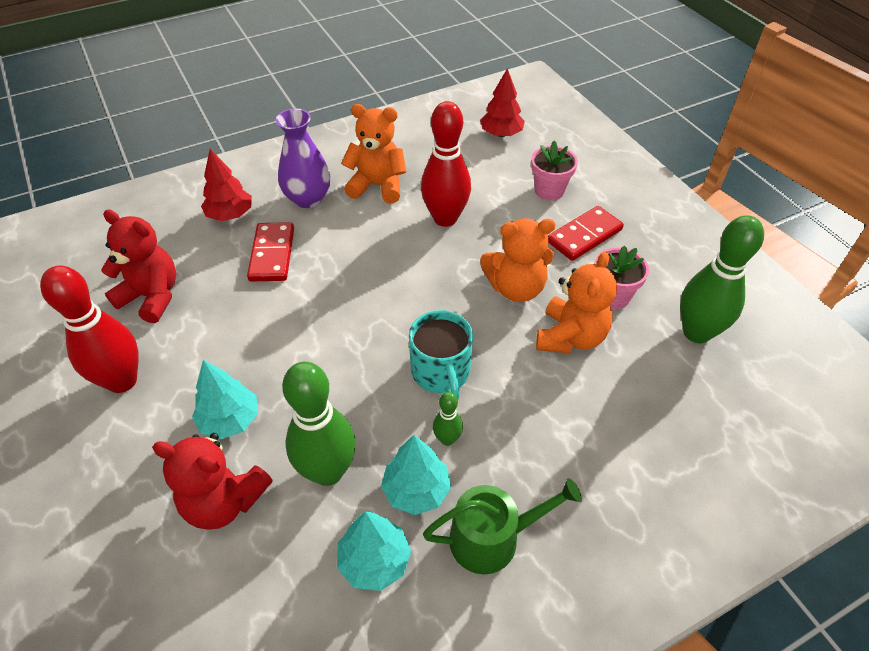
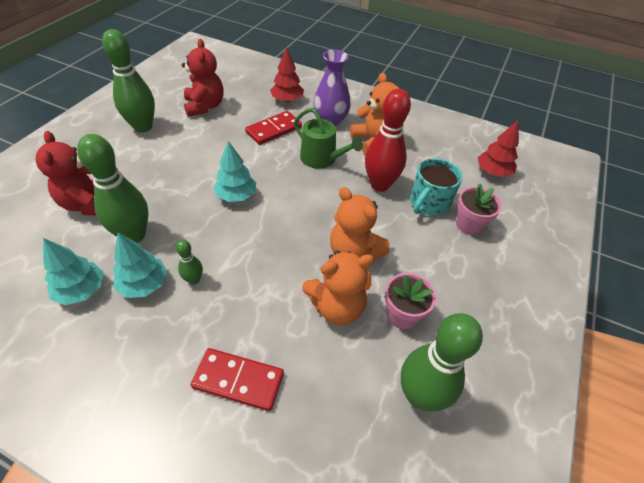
camera: 50 degrees right, 0 degrees up
red bowling pin [40,265,139,393] -> green bowling pin [102,29,155,133]
turquoise tree [192,360,258,439] -> turquoise tree moved to [213,141,257,202]
turquoise mug [409,310,473,399] -> turquoise mug moved to [410,158,463,216]
green watering can [423,478,582,574] -> green watering can moved to [294,108,363,169]
red domino [548,206,624,261] -> red domino moved to [191,348,284,411]

